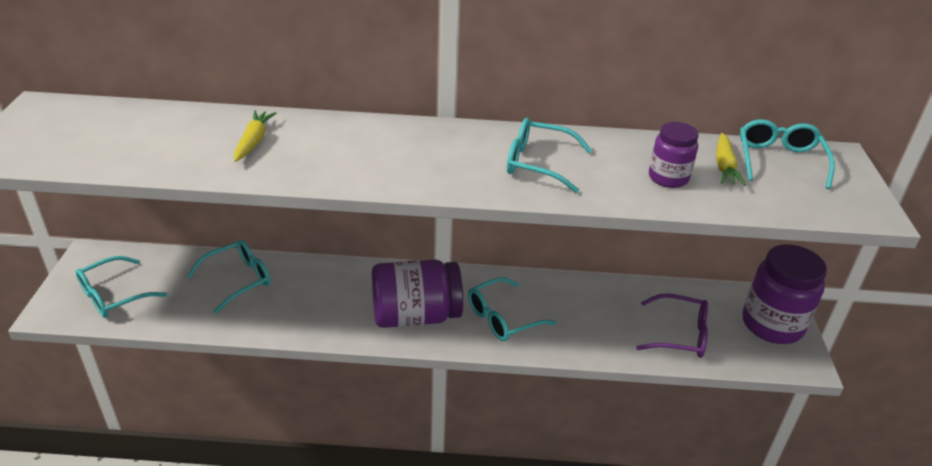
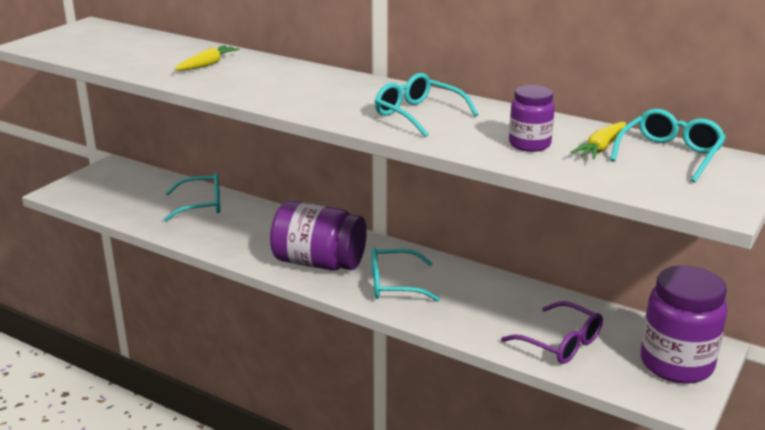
camera: 30 degrees right, 10 degrees down
turquoise glasses [76,256,167,318] -> none

